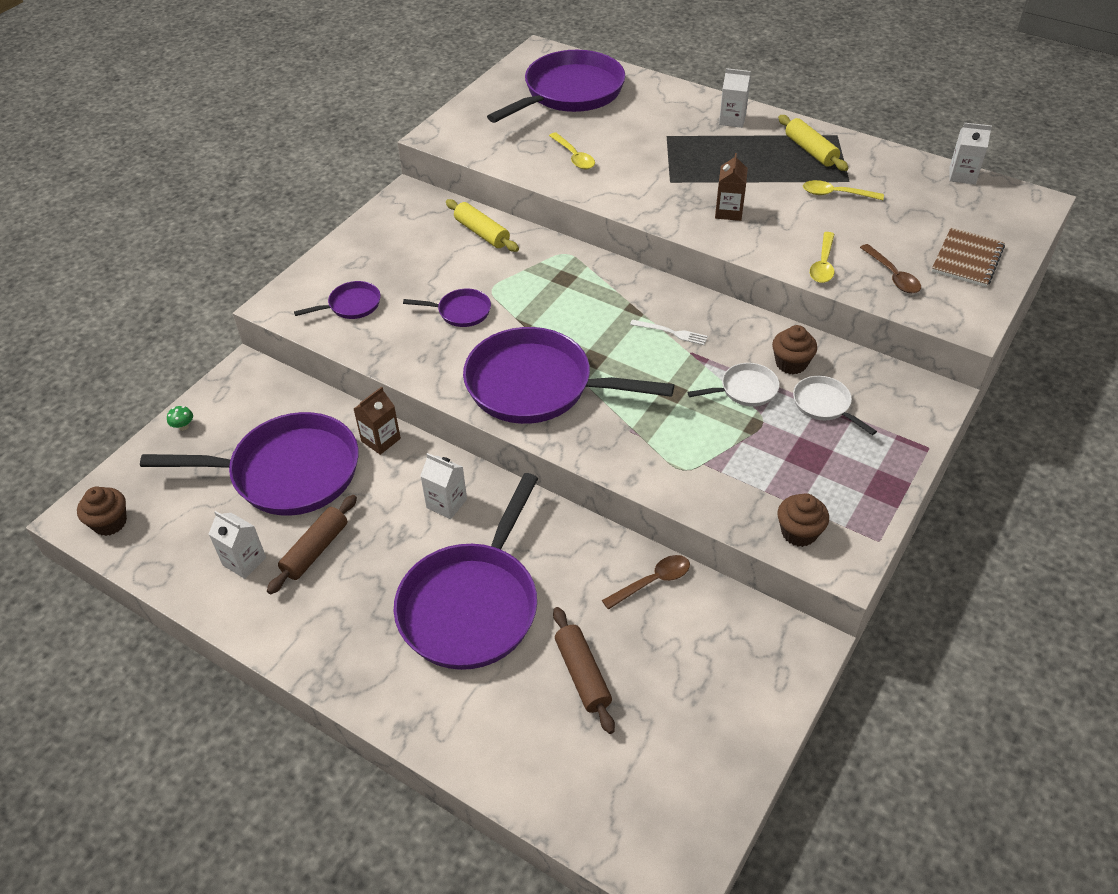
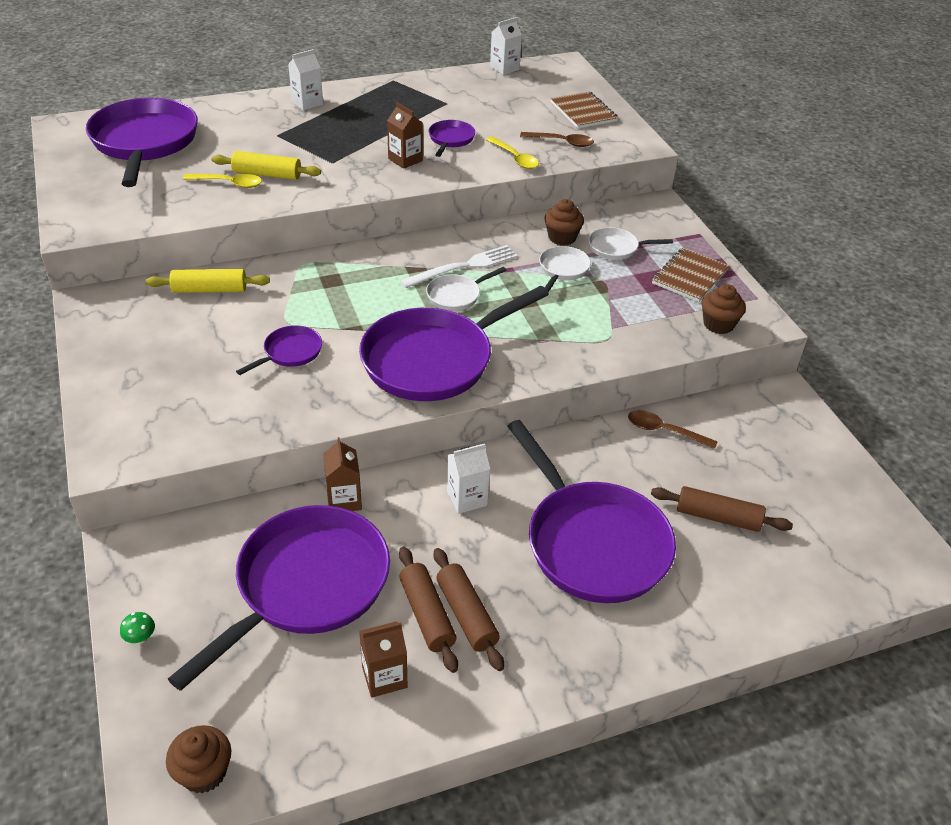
camera: 55 degrees left, 5 degrees down
white carton [209,511,266,579] -> brown carton [359,621,407,698]
purple pan [294,281,381,319] -> purple pan moved to [429,120,475,157]
brown spoon [602,555,690,610] -> brown spoon turned 75 degrees counterclockwise [628,410,718,449]
white fork [630,319,708,345] -> white fork [400,245,518,288], size x1.68
yellow rolling pin [778,115,849,171] -> yellow rolling pin moved to [212,151,321,180]
yellow spoon [803,180,884,200] -> none
none -> white pan [426,267,507,311]
none -> brown rolling pin [434,548,504,671]
none -> brown notebook [652,248,729,302]

